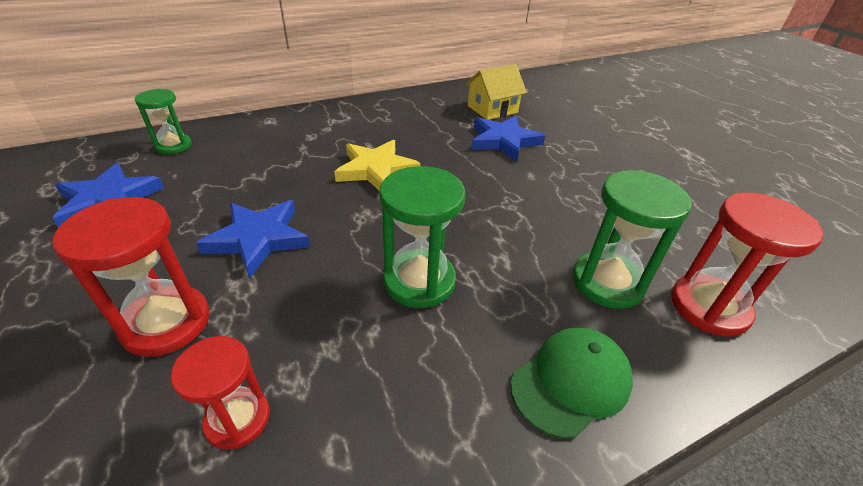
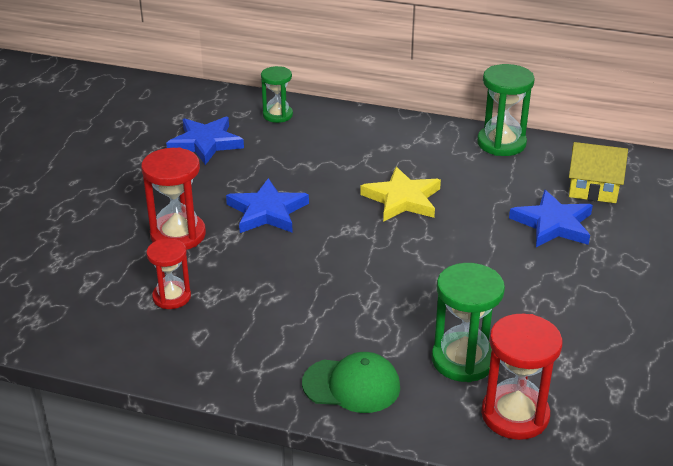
camera: 45 degrees right, 5 degrees down
green hourglass [379,166,466,308] -> green hourglass moved to [477,64,535,156]

